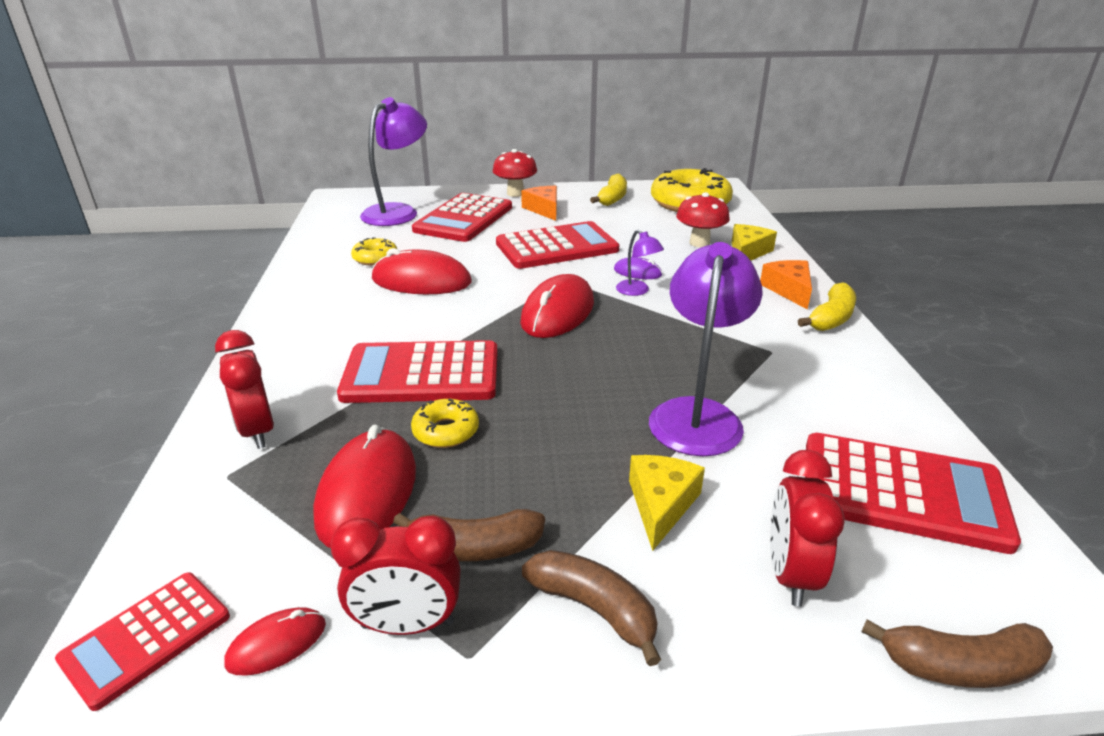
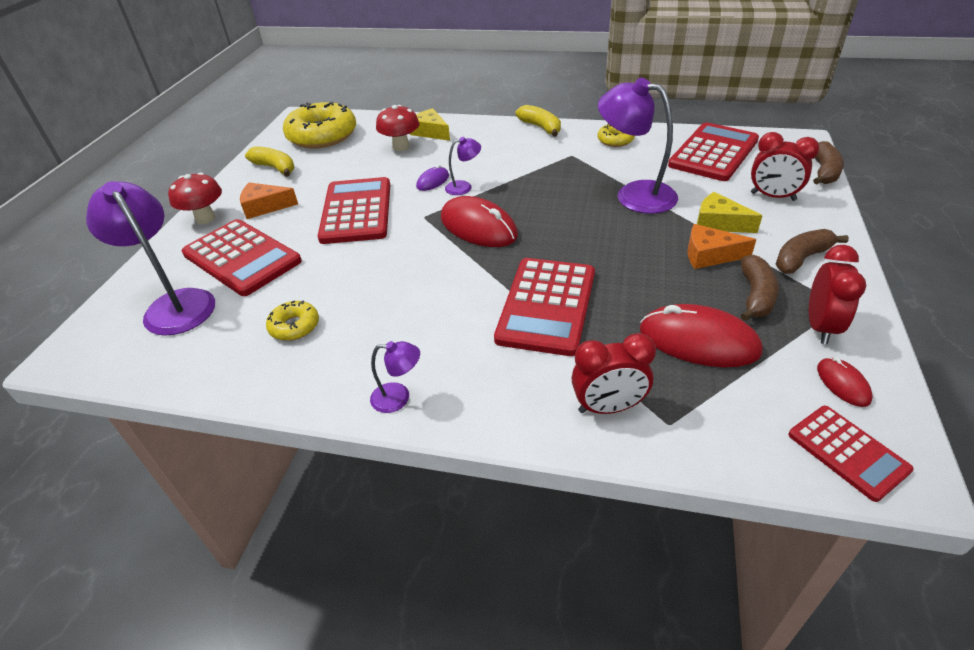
camera: 70 degrees left, 10 degrees up
red mouse [372,248,472,294] -> none
yellow donut [411,399,479,448] -> yellow donut moved to [597,124,635,147]
orange cheese [760,260,812,310] -> orange cheese moved to [687,224,756,269]
none -> purple lamp [370,341,420,413]

